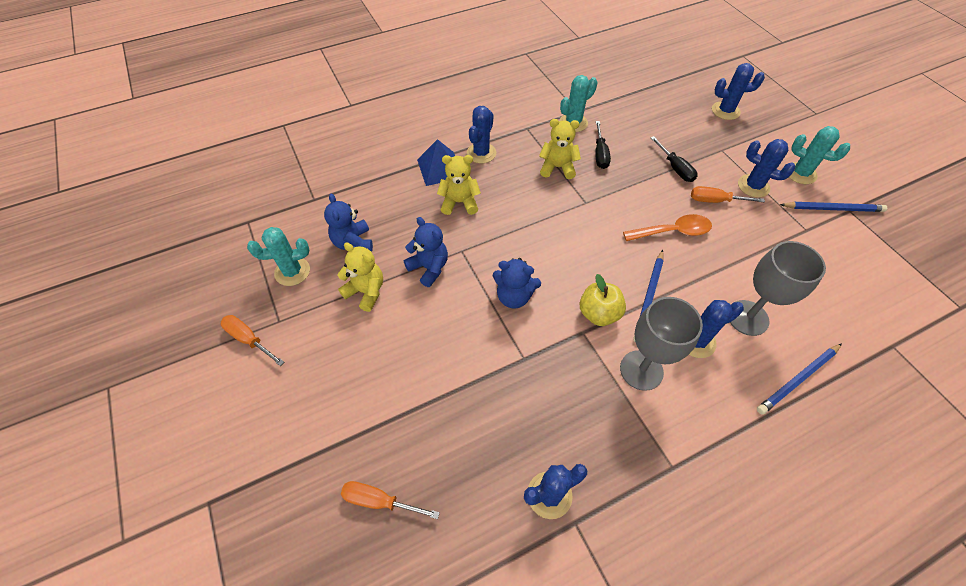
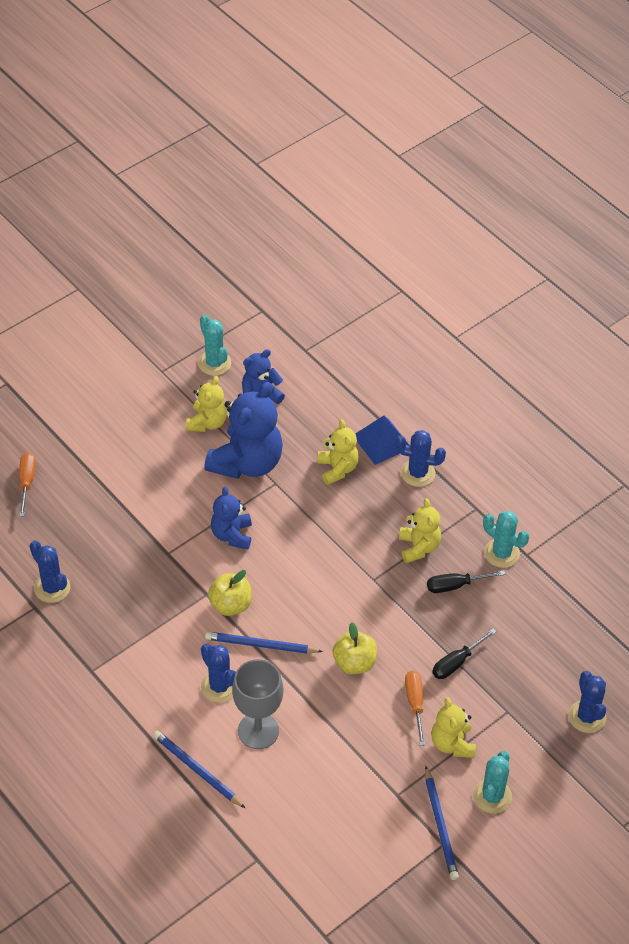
camera: 75 degrees right, 5 degrees down
orange screwdriver [221,315,284,366] -> none
blue teddy bear [404,217,448,287] -> blue teddy bear [204,382,283,479], size x1.78
grey goblet [620,297,703,391] -> none
orange spoon [623,214,712,241] -> yellow apple [332,622,377,674]
blue cactus [738,139,795,198] -> yellow teddy bear [431,697,476,758]

